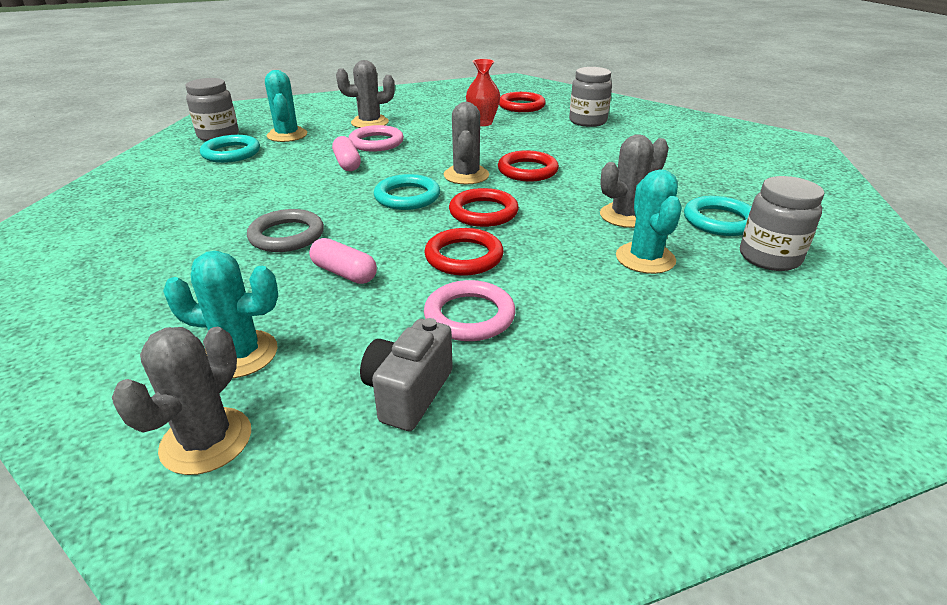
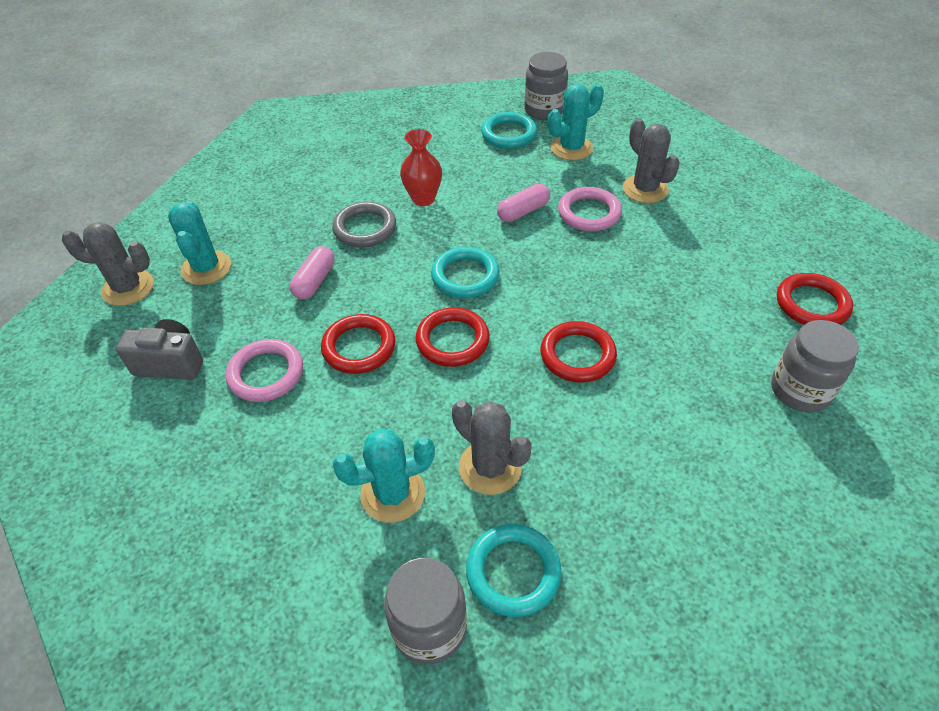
camera: 75 degrees right, 15 degrees up
grey cactus [444,102,489,185] -> none
red vase [466,59,500,126] -> red vase moved to [400,129,442,206]

